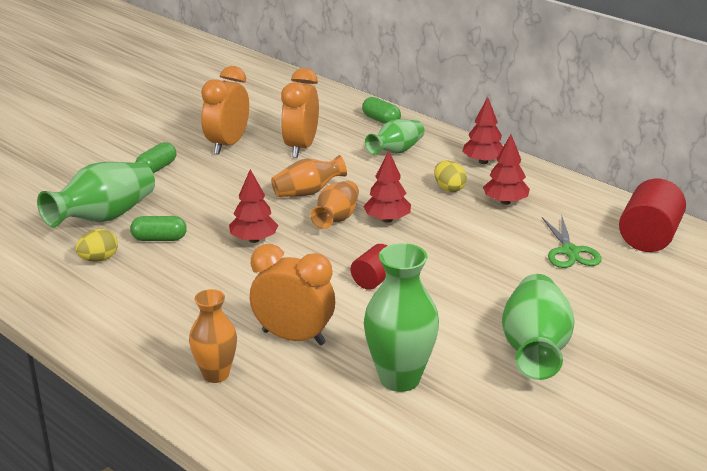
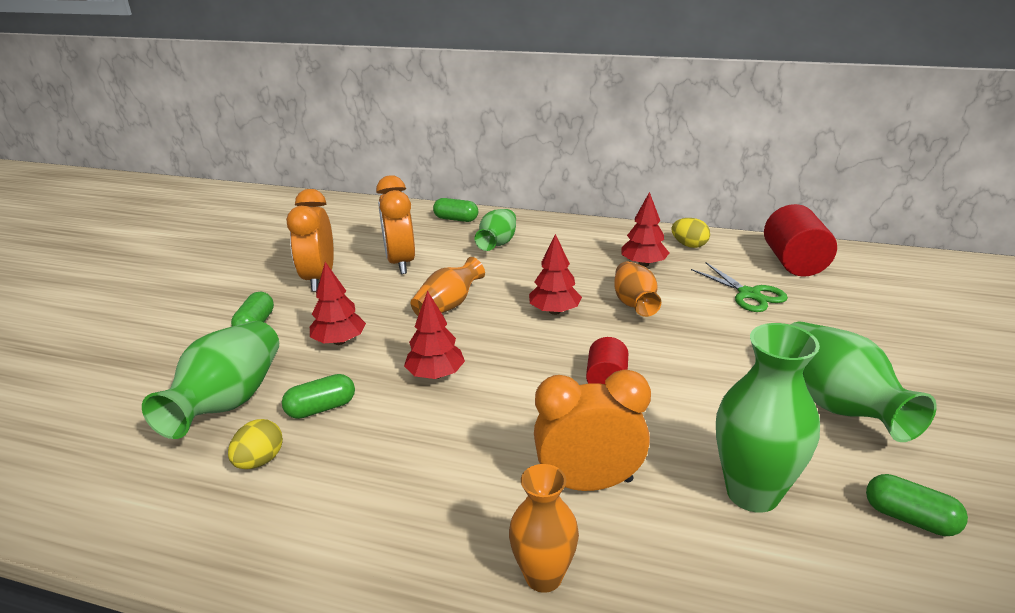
camera: 25 degrees left, 0 degrees up
orange vase [311,181,359,229] -> orange vase moved to [614,261,661,317]
yellow egg [434,161,467,192] -> yellow egg moved to [671,218,710,248]
red tree [462,97,503,164] -> red tree moved to [310,262,366,345]
none -> green capsule [866,474,968,536]

